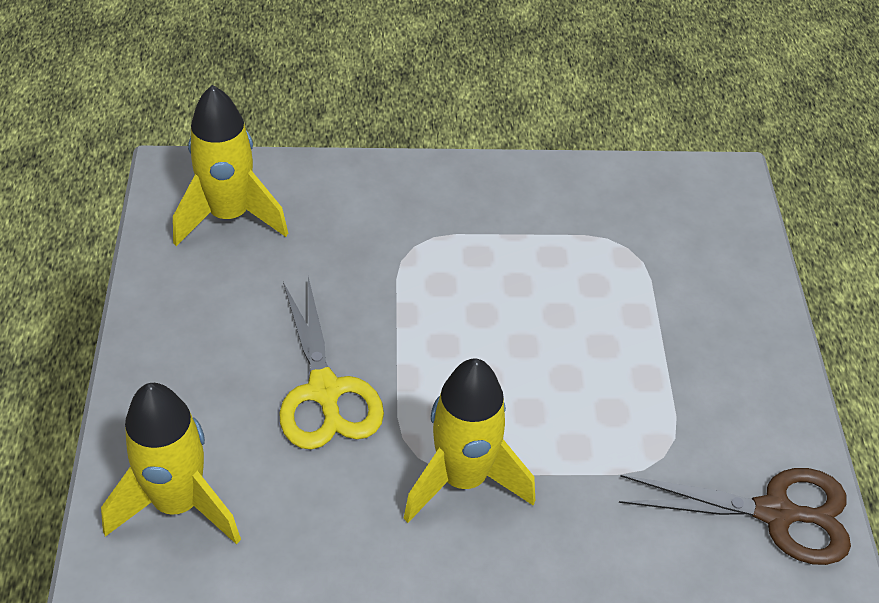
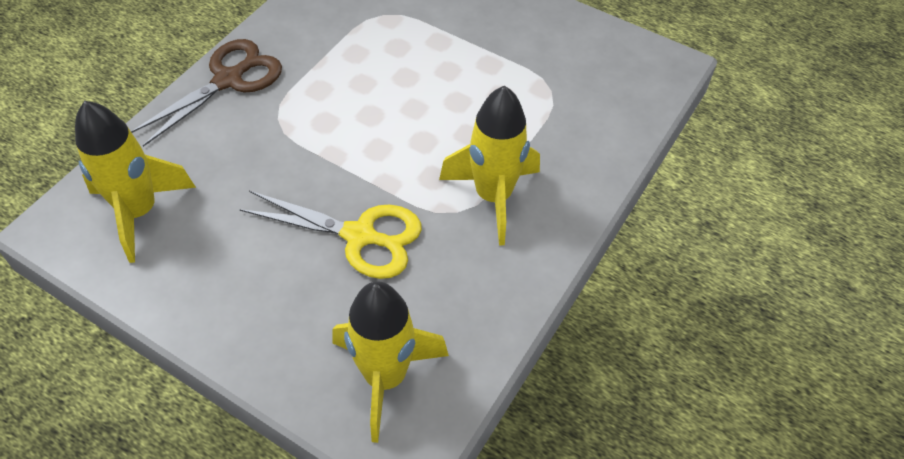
camera: 55 degrees left, 5 degrees up
brown scissors [619,468,851,565] -> brown scissors moved to [131,39,282,147]

